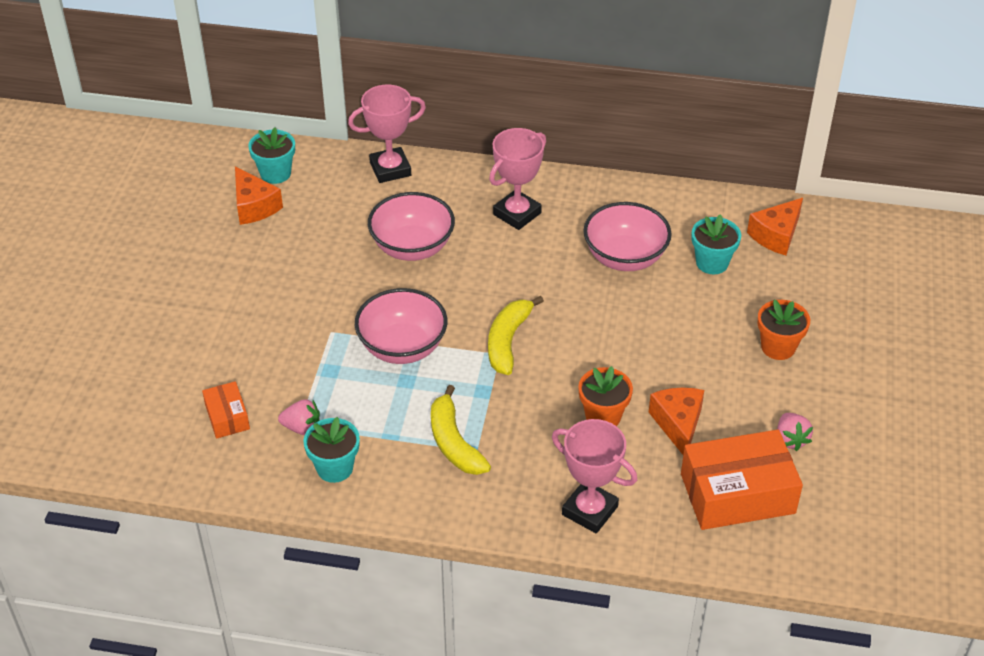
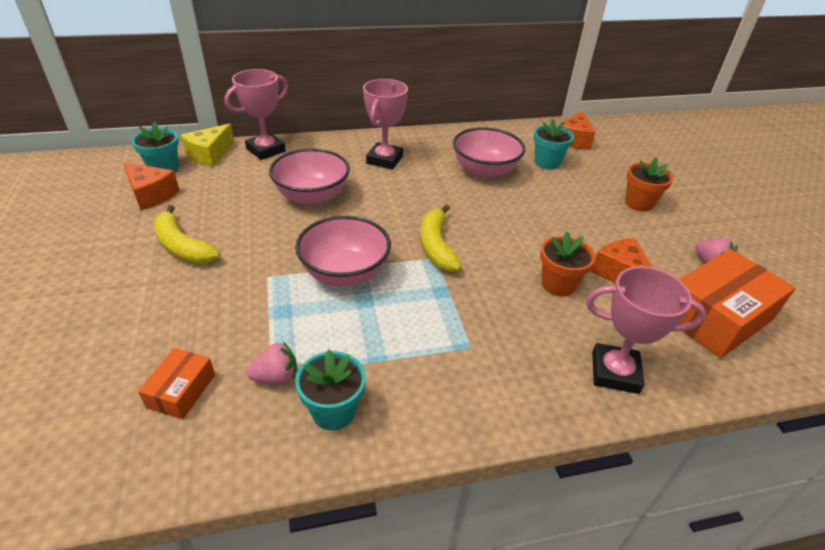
camera: 25 degrees left, 5 degrees down
orange box [202,381,250,439] -> orange box turned 60 degrees clockwise [138,348,215,419]
yellow banana [431,385,491,475] -> yellow banana moved to [154,205,220,264]
none -> yellow cheese [181,124,234,167]

